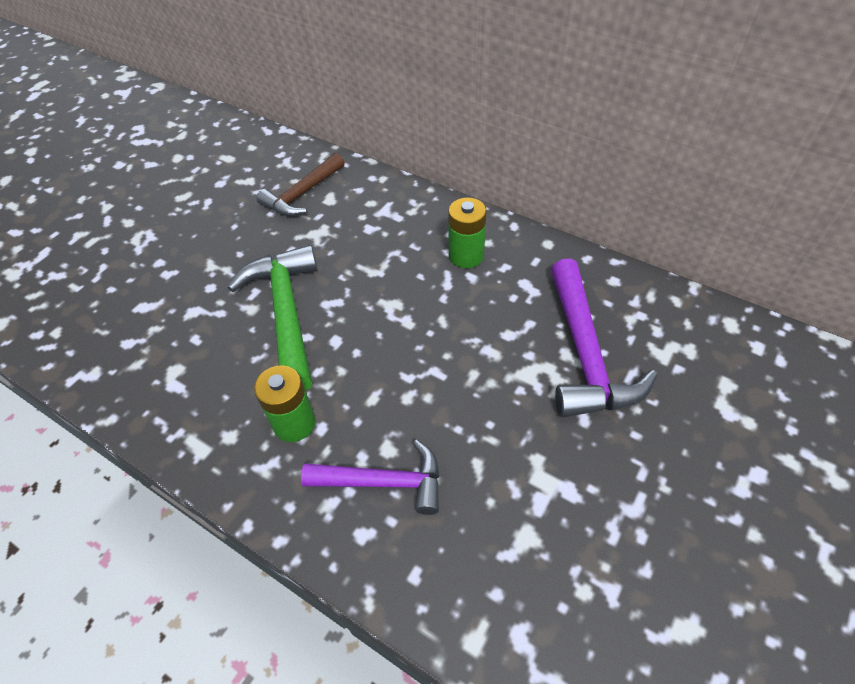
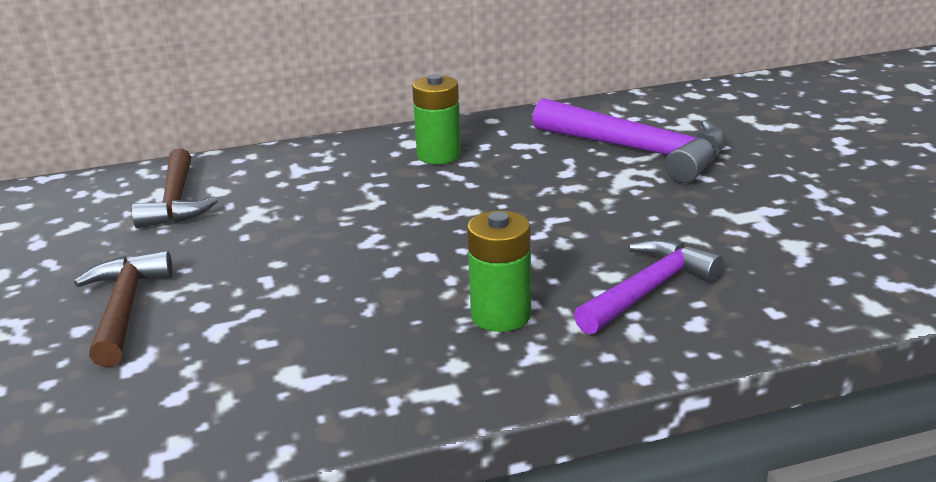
camera: 50 degrees left, 25 degrees down
green hammer [228,245,317,391] -> none
none -> brown hammer [74,251,172,367]

